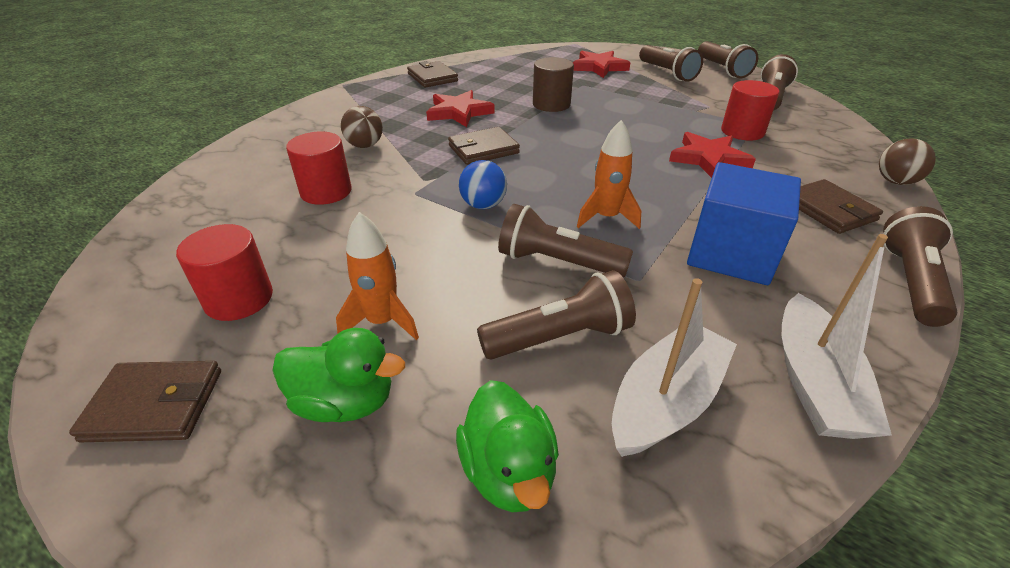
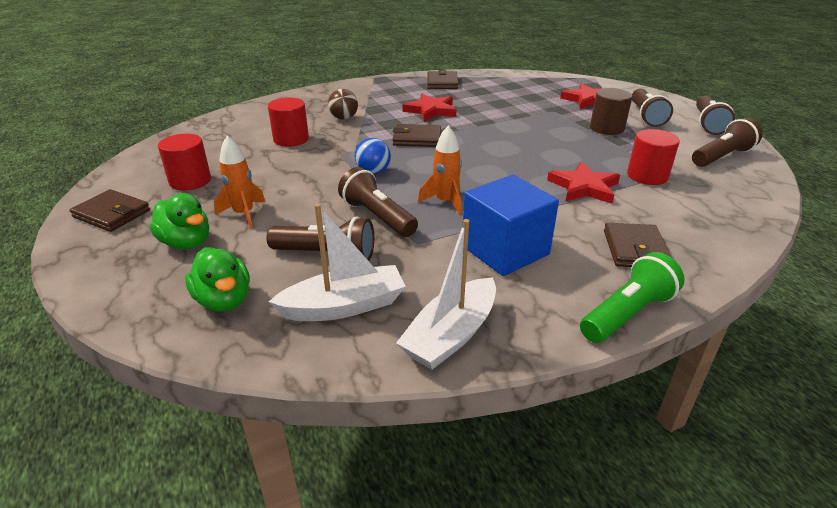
camera: 30 degrees right, 5 degrees down
green duck [456,380,559,512] -> green duck turned 45 degrees counterclockwise [185,247,250,312]
brown cylinder [533,57,574,112] -> brown cylinder moved to [590,88,632,135]
brown ball [879,139,936,185] -> none
brown flashlight [883,206,958,327] -> green flashlight [580,252,685,343]

